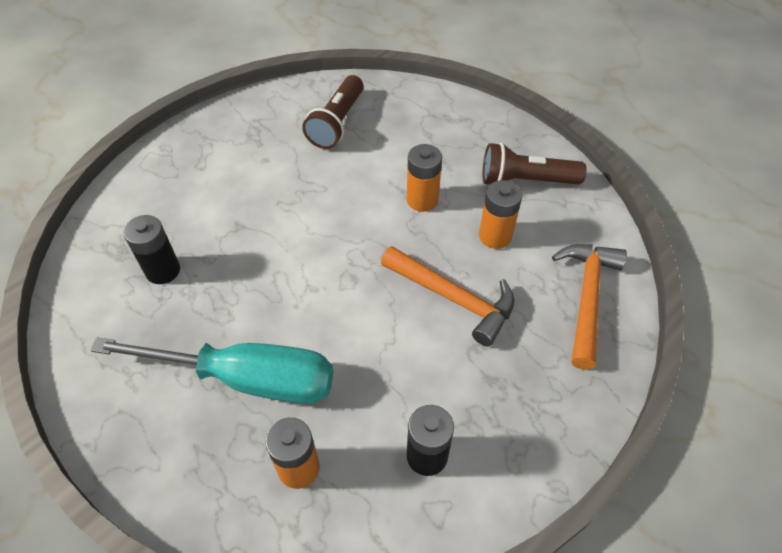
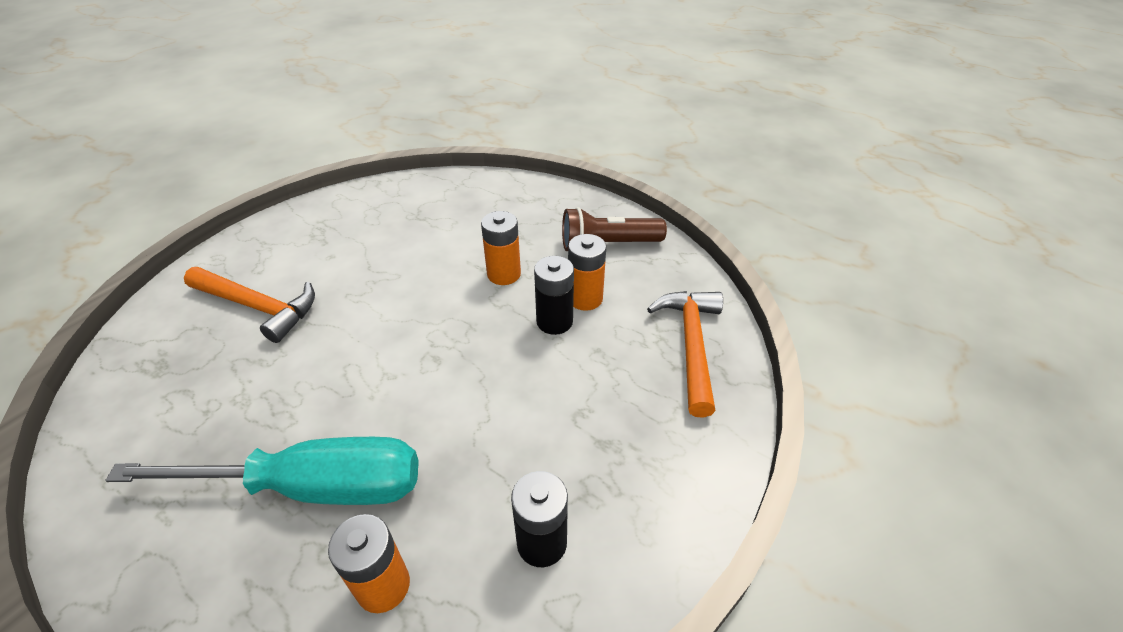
camera: 10 degrees left, 10 degrees down
black battery [124,215,180,284] -> black battery moved to [534,256,574,335]
brown flashlight [302,75,364,149] -> none
orange hammer [381,246,515,347] -> orange hammer moved to [184,267,315,343]

